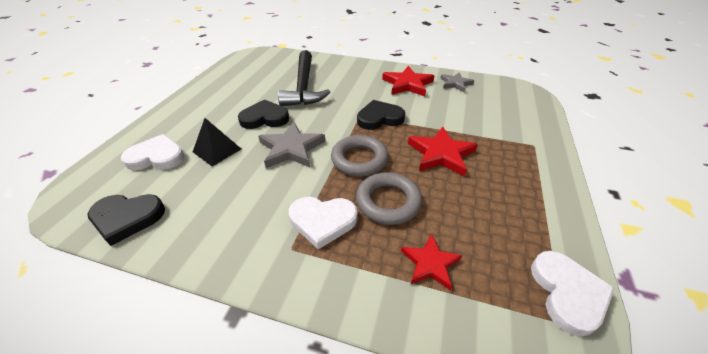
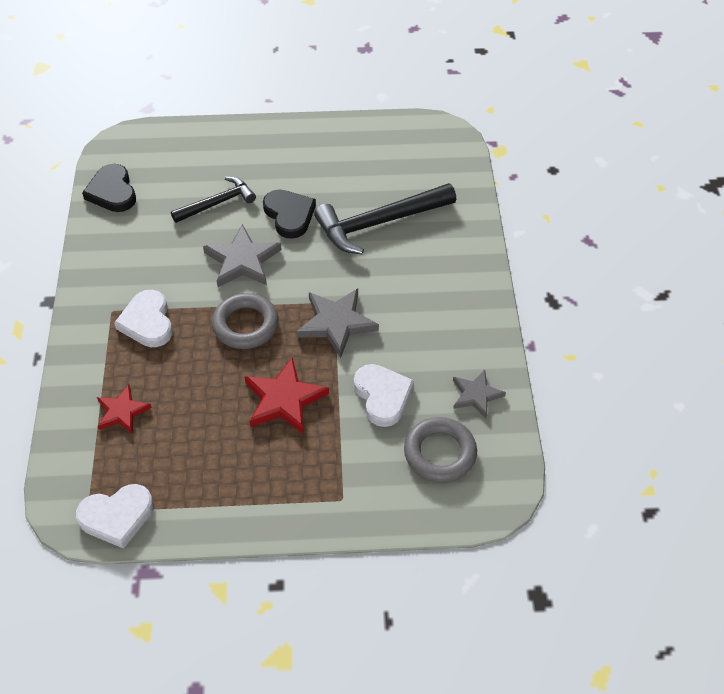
camera: 70 degrees right, 10 degrees up
white heart [121,134,185,170] -> white heart moved to [354,364,414,427]
black pyramid [193,118,241,166] -> black hammer [171,177,256,223]
grey ring [356,172,422,225] -> grey ring moved to [404,417,477,483]
black heart [357,100,405,130] -> grey star [296,289,379,358]
red star [382,66,434,97] -> none

